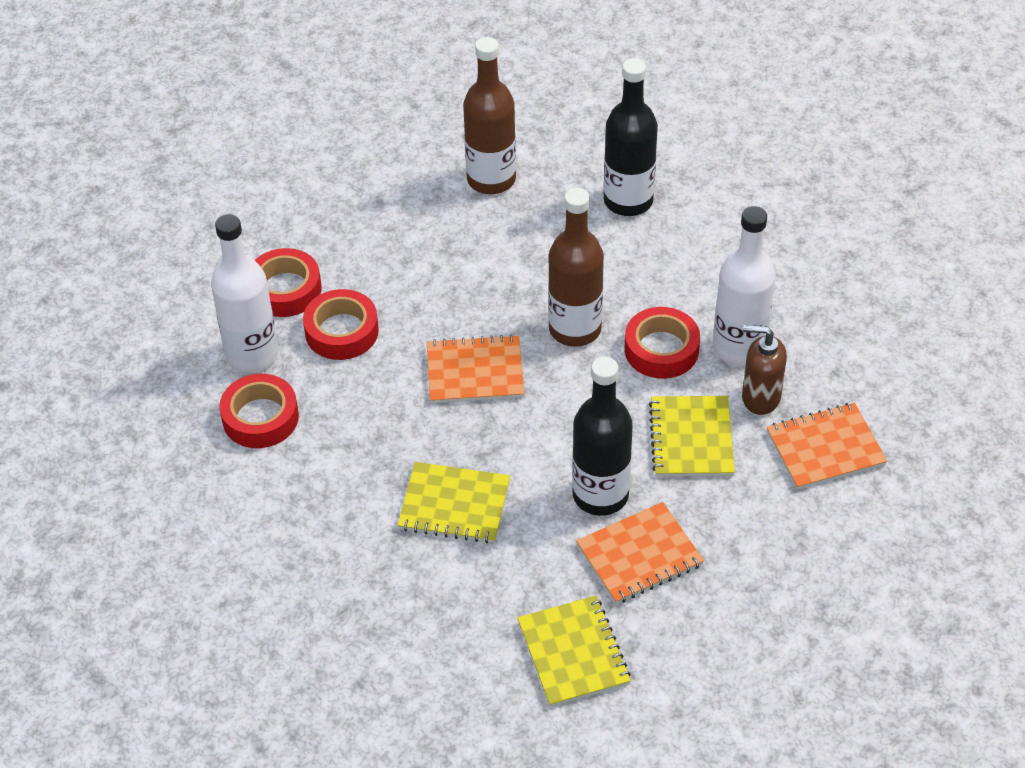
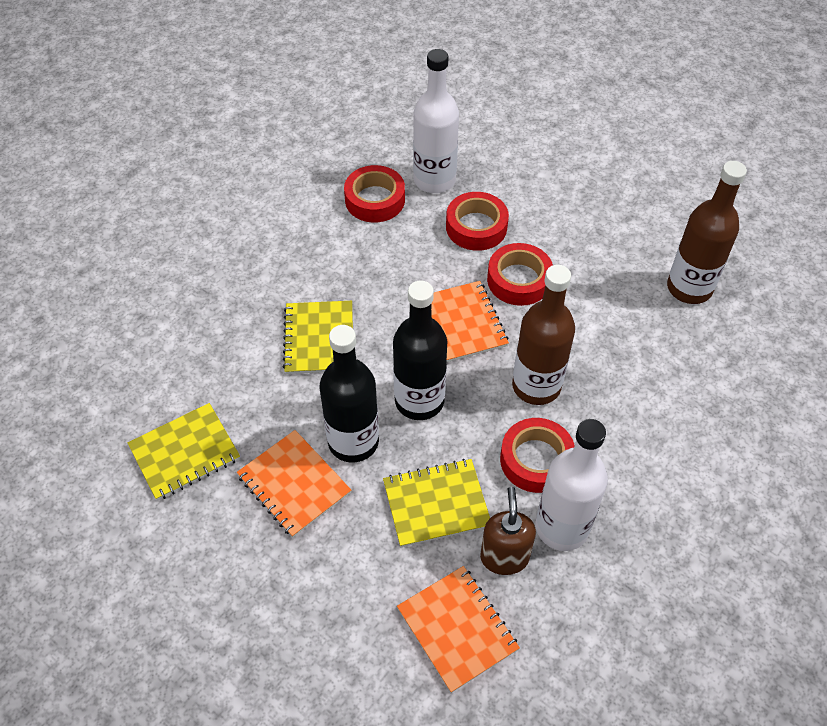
camera: 75 degrees right, 5 degrees up
red tape [255,248,321,317] -> red tape moved to [487,243,553,306]
black bottle [603,58,658,216] -> black bottle moved to [393,280,447,420]

